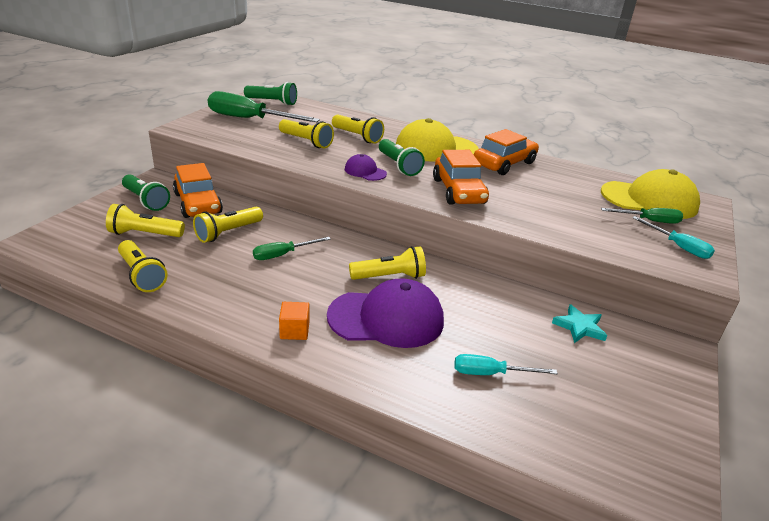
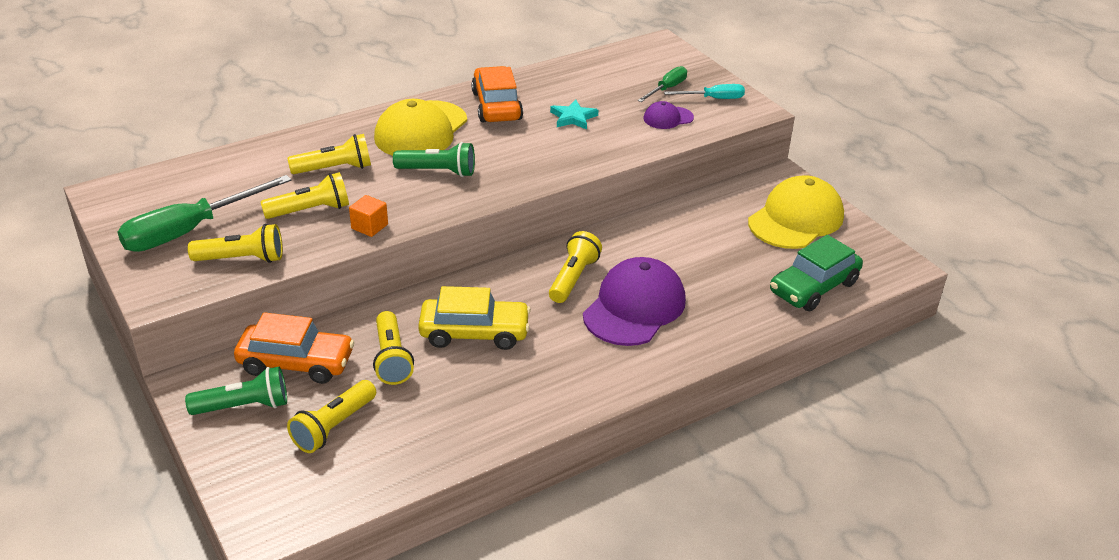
camera: 55 degrees left, 5 degrees up
yellow flashlight [118,240,168,292] -> yellow flashlight moved to [188,224,283,263]
green flashlight [244,82,297,106] -> none
green screwdriver [253,237,331,260] -> yellow car [418,286,531,350]
orange cube [279,302,309,340] -> orange cube moved to [349,195,388,237]
purple cap [345,154,387,181] -> purple cap moved to [644,101,694,129]
orange car [433,150,489,205] -> none
turquoise screwdriver [454,354,558,375] -> none
turquoise star [552,304,607,343] -> turquoise star moved to [550,99,599,130]
yellow cap [601,169,700,219] -> yellow cap moved to [748,175,844,249]
none -> green car [770,235,863,311]

